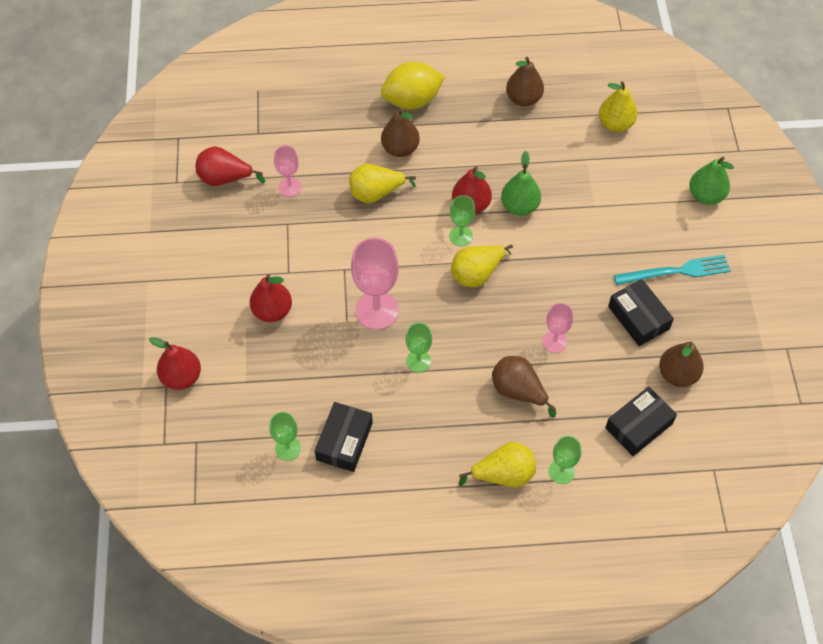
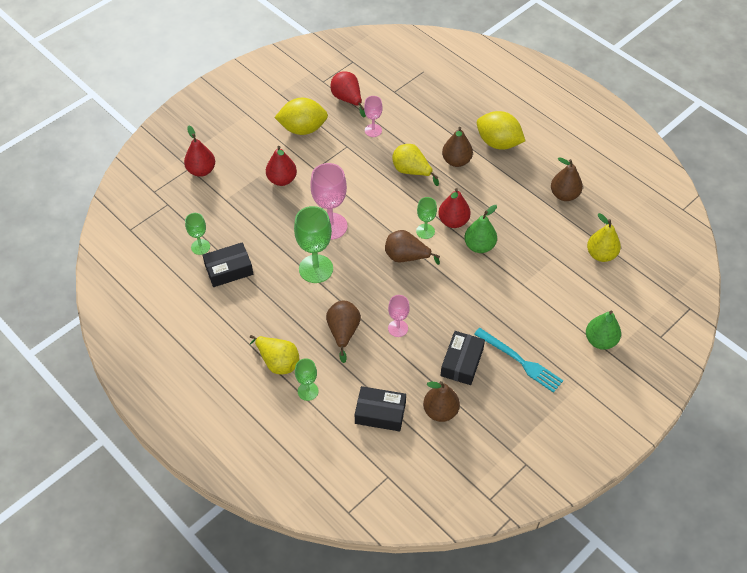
camera: 50 degrees right, 5 degrees down
green goblet [406,323,432,372] -> green goblet [294,206,333,283], size x1.78
yellow pear [451,244,513,287] -> brown pear [385,230,440,265]
none -> yellow lemon [274,98,328,135]

